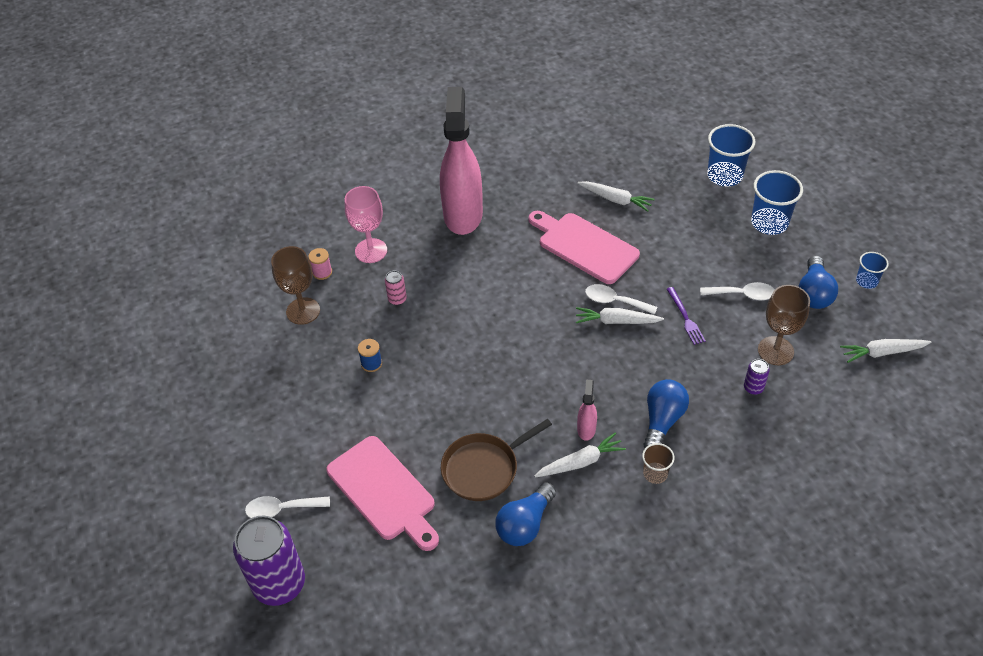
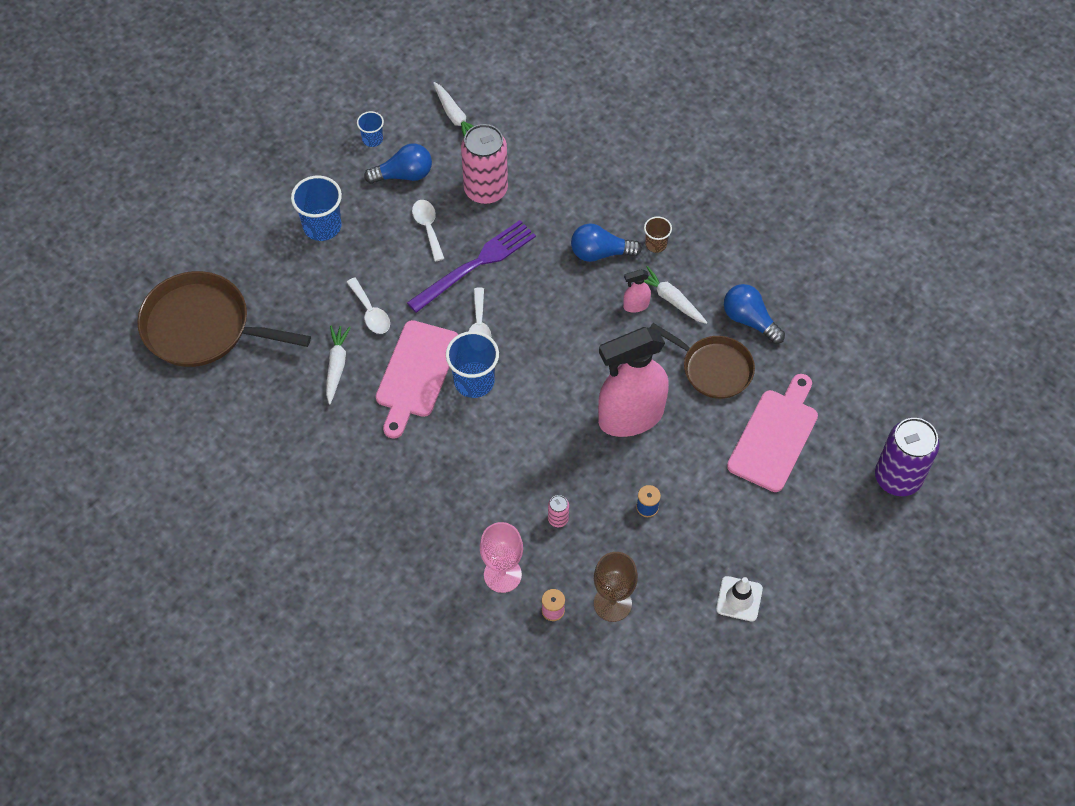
camera: 115 degrees left, 10 degrees up
white spoon [245,496,330,518] -> white spoon moved to [347,278,390,334]
pink spray bottle [440,87,483,235] -> pink spray bottle moved to [598,327,669,437]
blue light bulb [495,482,556,546] -> blue light bulb turned 150 degrees counterclockwise [724,284,785,344]
white carrot [576,307,664,324] -> none
purple fork [667,287,706,345] -> purple fork [407,220,536,313], size x2.04
blue cup [707,124,755,187] -> blue cup moved to [446,331,499,398]
purple can [744,359,770,395] -> none
brown goblet [758,285,810,365] -> pink can [461,124,508,204]
none -> brown pan [137,271,311,367]
none -> white traffic cone [716,576,763,622]

